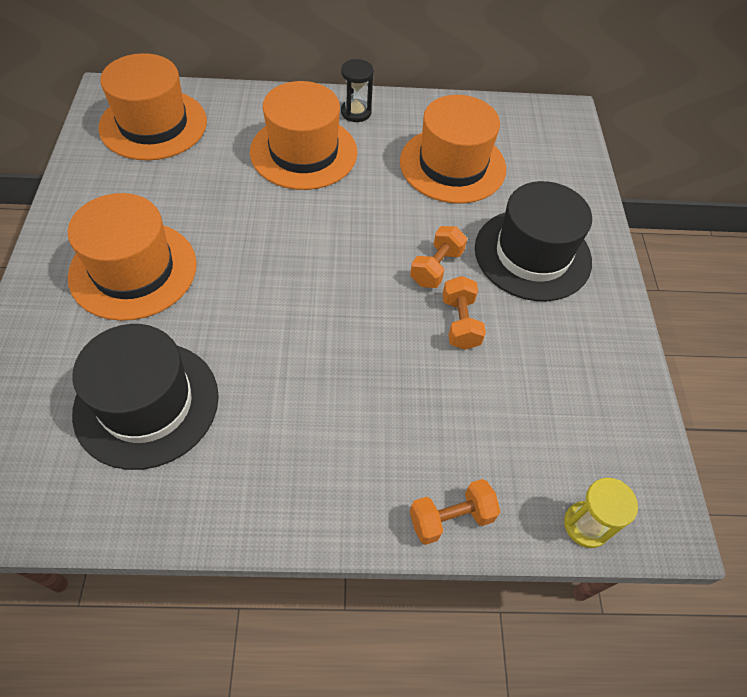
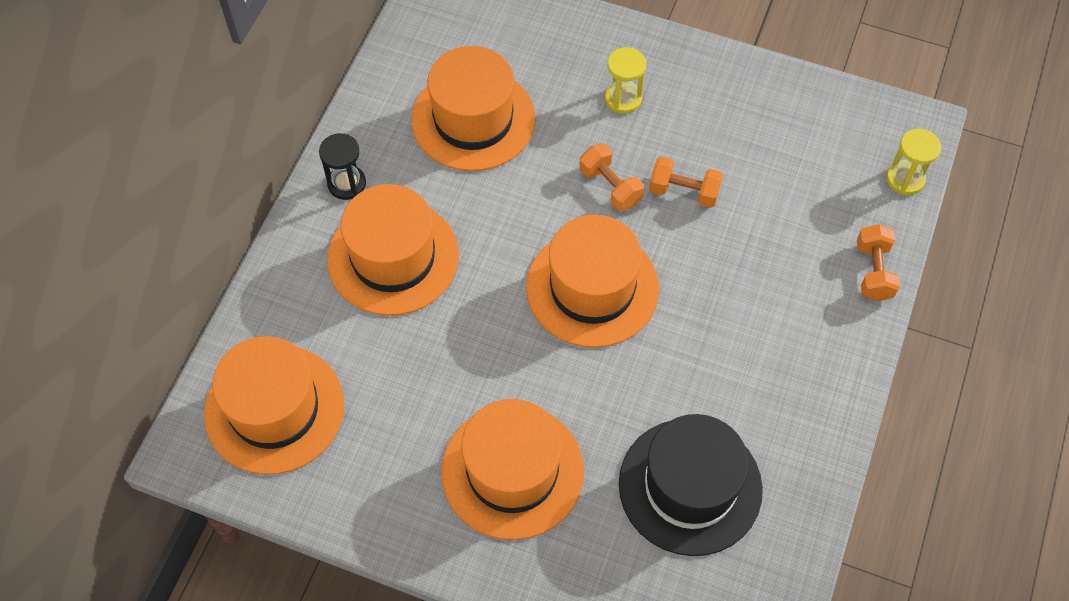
camera: 65 degrees left, 5 degrees up
black hat [475,181,592,301] -> yellow hourglass [605,47,646,114]
none -> orange hat [526,215,659,348]

